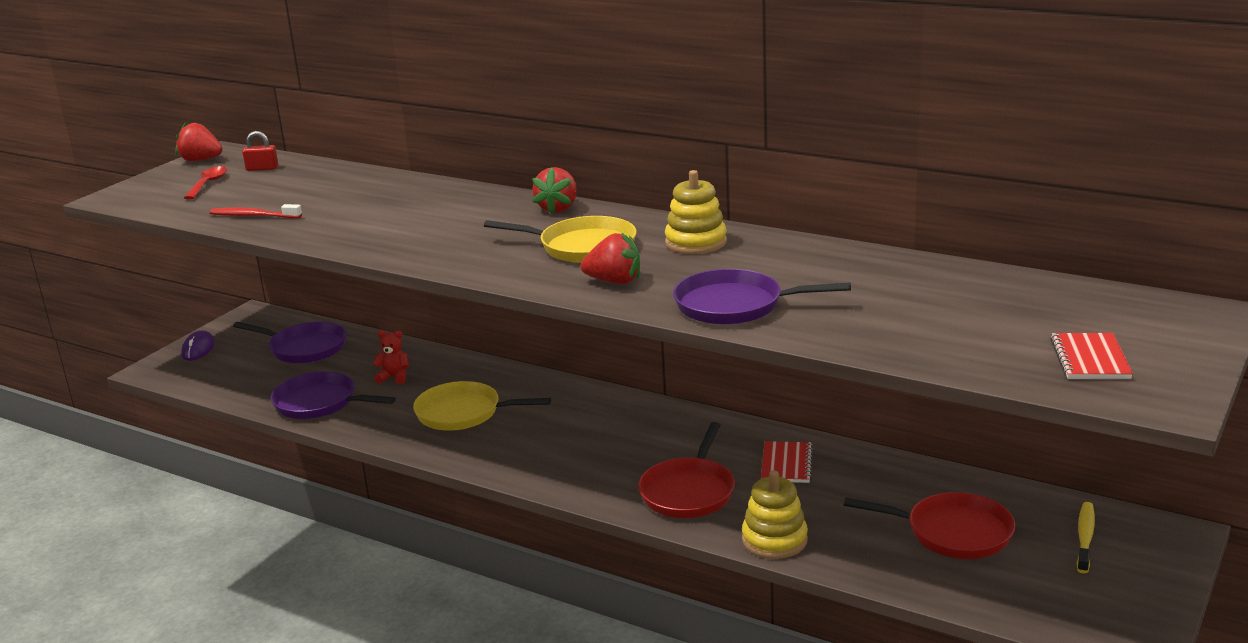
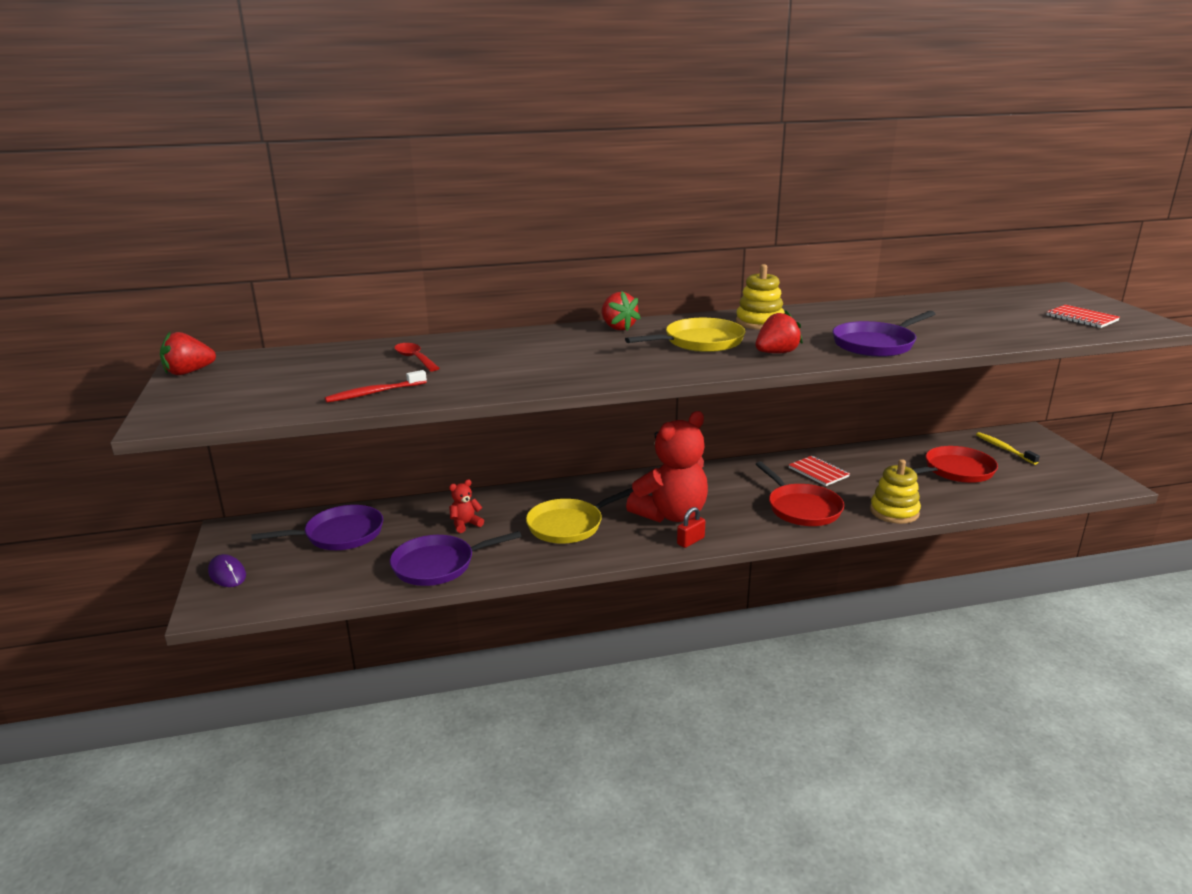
camera: 45 degrees left, 0 degrees up
red spoon [184,166,227,200] -> red spoon moved to [394,343,440,371]
red padlock [242,131,278,171] -> red padlock moved to [677,507,705,548]
none -> red teddy bear [626,411,708,522]

